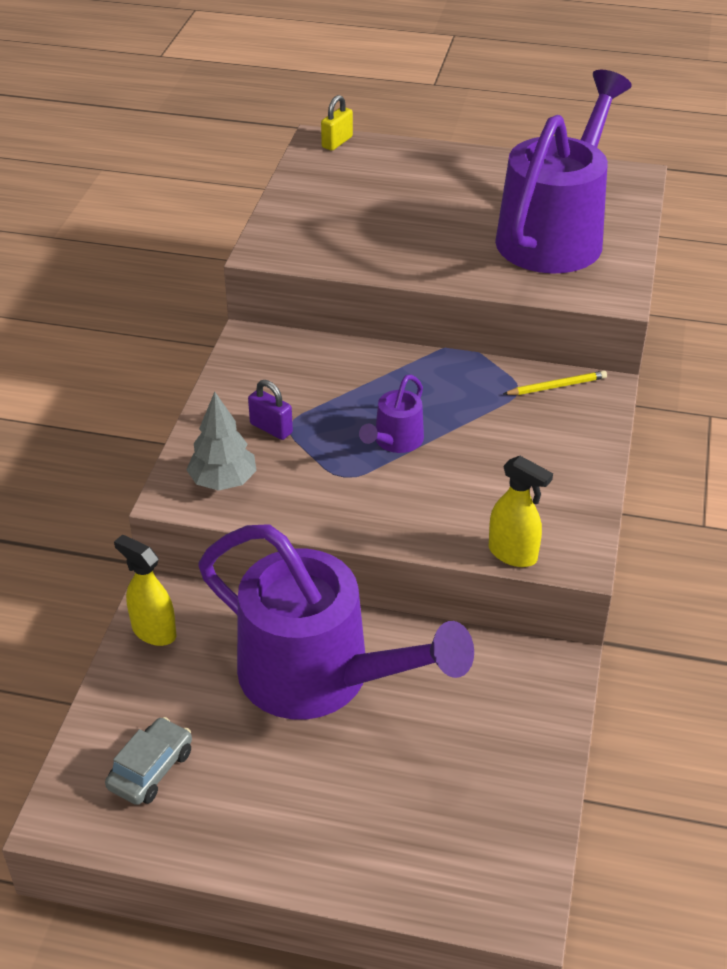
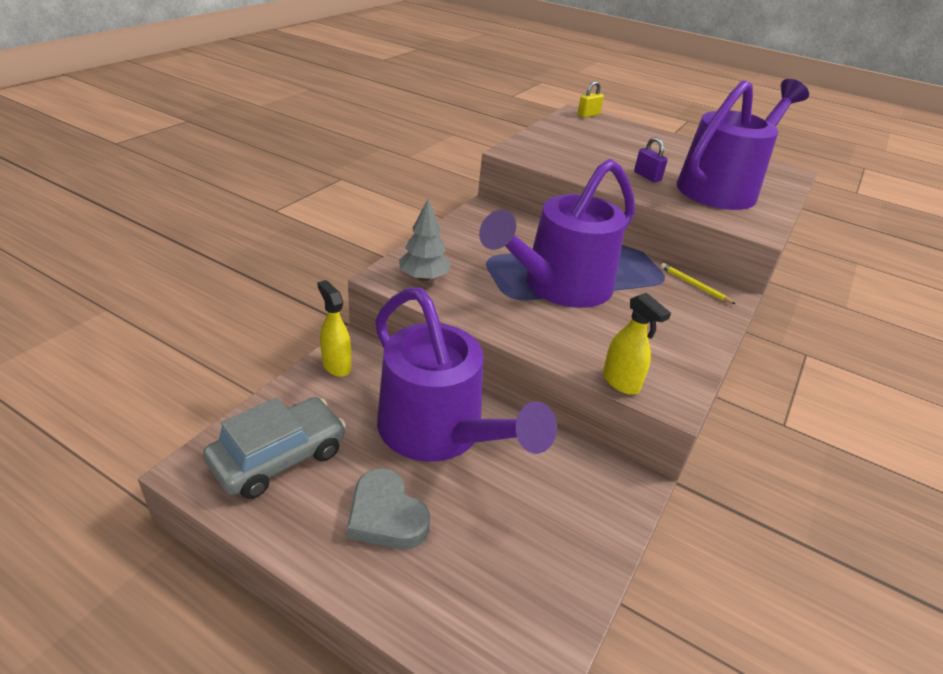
camera: 15 degrees right, 5 degrees down
grey car [105,717,192,805] -> grey car [203,397,346,499], size x1.67
purple padlock [248,380,293,440] -> purple padlock moved to [634,137,668,182]
purple watering can [359,374,424,453] -> purple watering can [479,159,635,308], size x2.38
yellow pencil [503,371,607,395] -> yellow pencil turned 135 degrees counterclockwise [660,263,736,304]
none -> grey heart [347,468,430,550]

